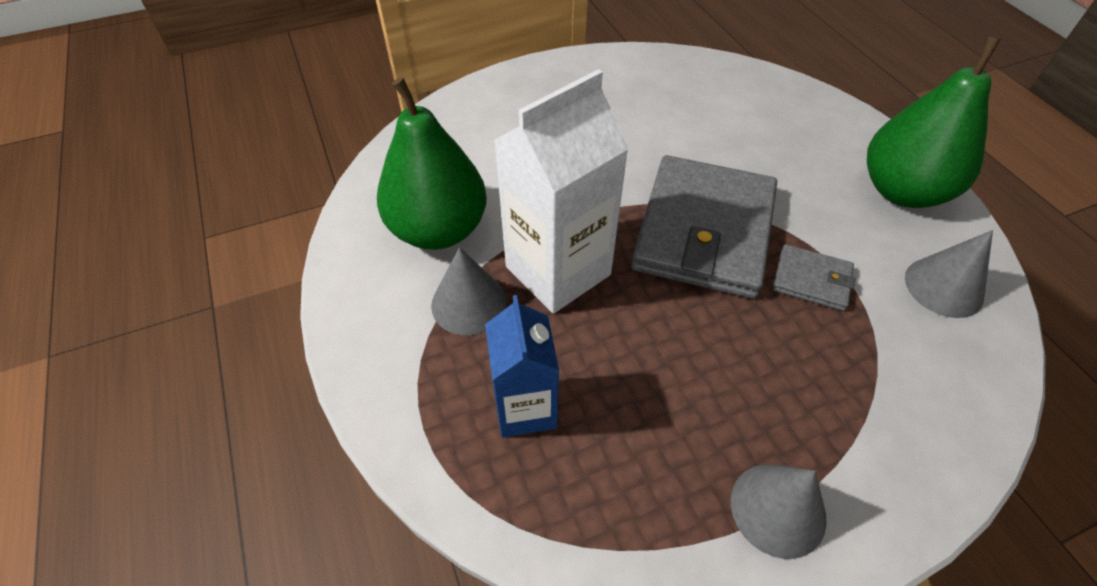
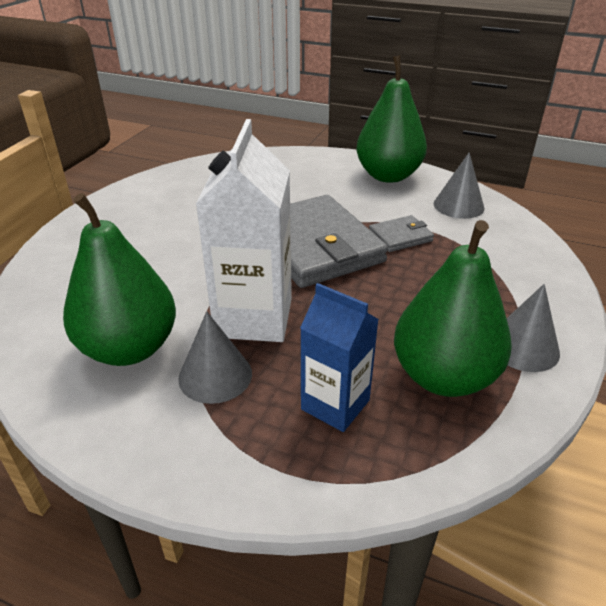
camera: 45 degrees left, 15 degrees down
none -> green pear [394,220,512,397]

